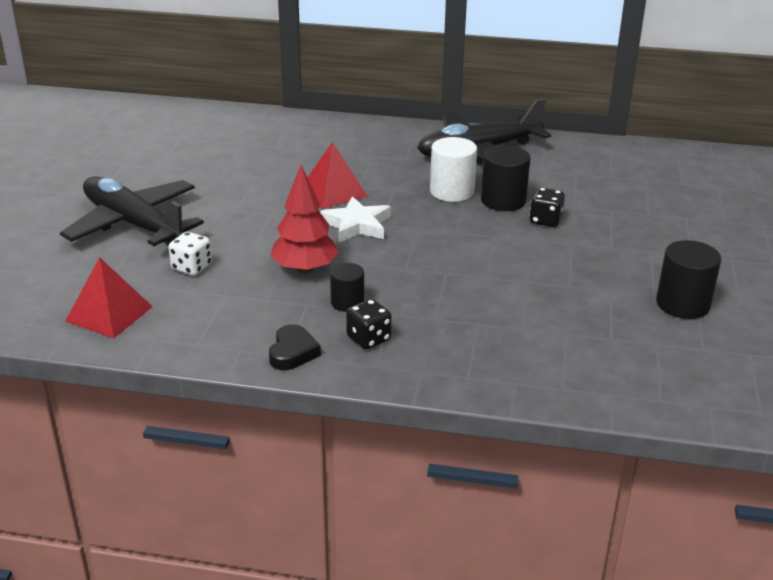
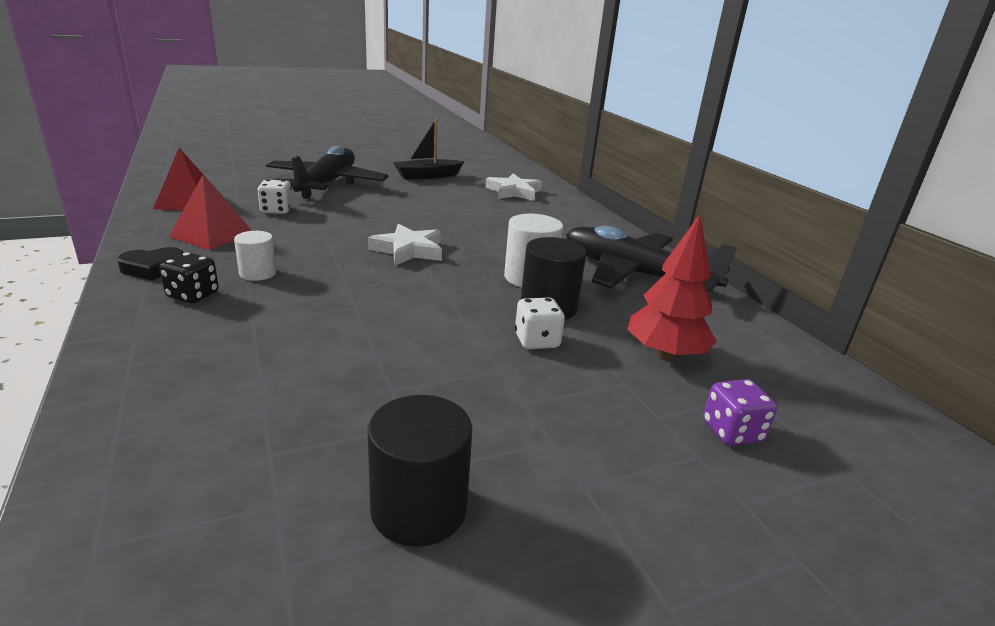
camera: 55 degrees right, 5 degrees down
red tree [270,165,339,274] -> red tree moved to [627,214,717,360]
red pyramid [307,142,368,209] -> red pyramid moved to [169,175,252,250]
black cylinder [330,263,364,312] -> white cylinder [234,231,277,281]
black dice [529,188,565,227] -> white dice [515,298,565,349]
none -> black boat [393,118,464,180]
none -> white star [485,173,542,201]
none -> purple dice [703,379,777,446]

